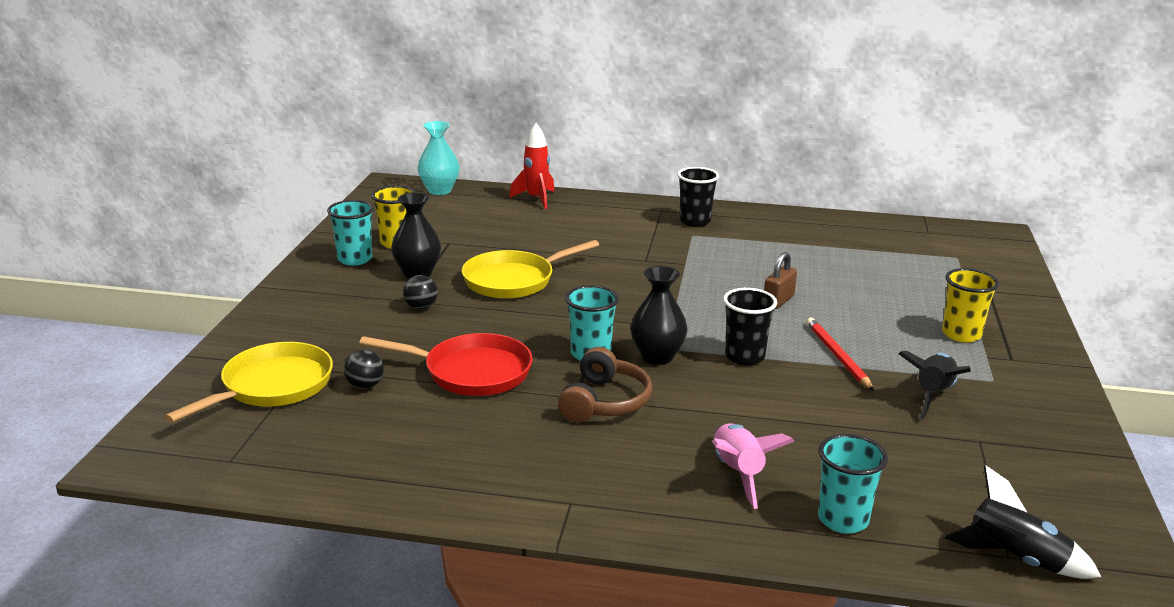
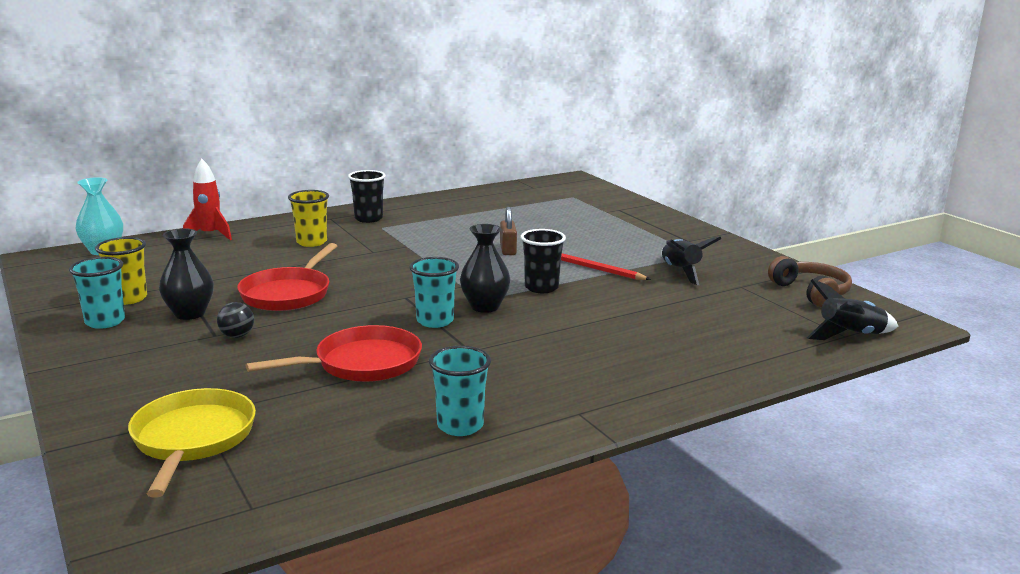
camera: 40 degrees left, 5 degrees down
black ball [344,350,384,389] -> none
yellow pan [462,240,599,299] -> red pan [237,243,337,311]
brown headphones [558,347,652,422] -> brown headphones moved to [768,256,852,307]
pink rocket [712,423,794,509] -> none
turquoise cup [818,434,888,534] -> turquoise cup moved to [429,346,491,436]
yellow cup [942,268,999,342] -> yellow cup moved to [288,190,329,247]

